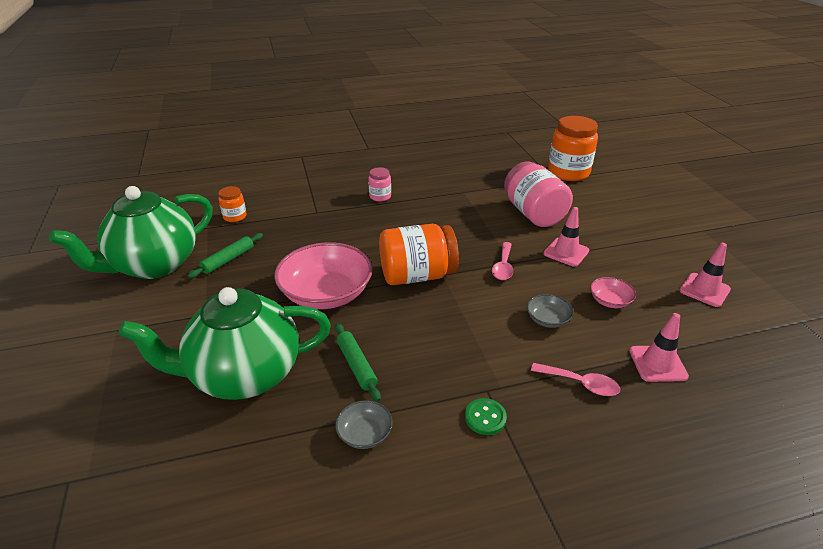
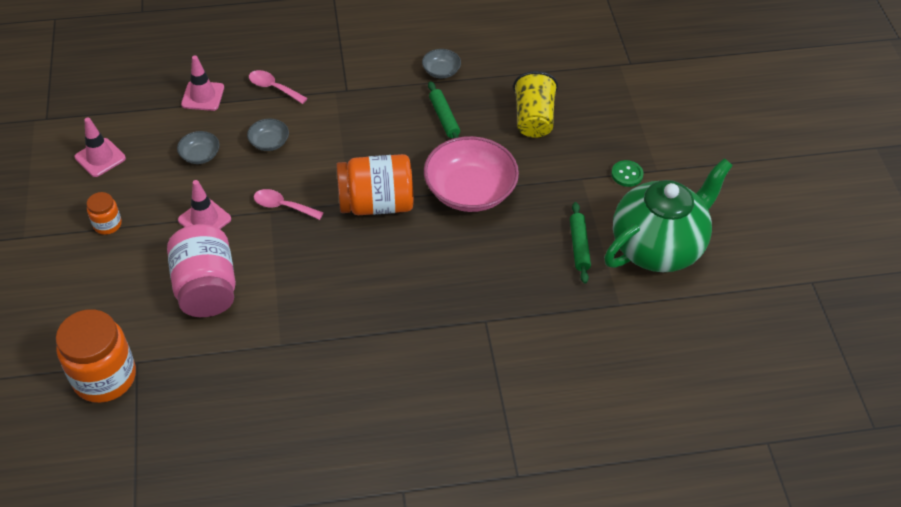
camera: 175 degrees left, 15 degrees up
green teapot [118,287,331,400] -> yellow cup [513,71,558,138]
green rolling pin [188,233,263,278] -> green rolling pin turned 45 degrees counterclockwise [570,202,591,284]
orange jar [219,186,247,222] -> orange jar moved to [87,192,122,235]
pink jar [368,167,391,202] -> none
green button [465,398,507,435] -> green button moved to [611,160,644,187]
pink spoon [492,242,514,280] -> pink spoon turned 90 degrees counterclockwise [254,189,324,220]
pink bowl [590,277,636,308] -> grey bowl [177,131,220,164]

